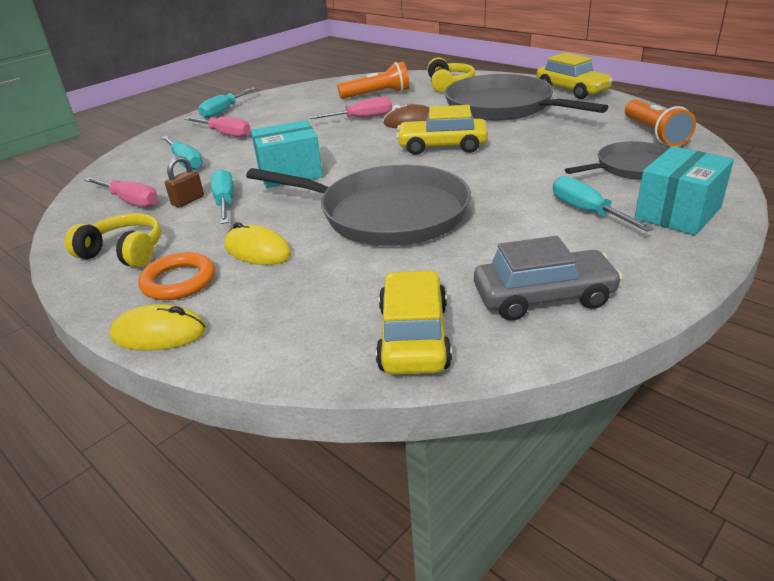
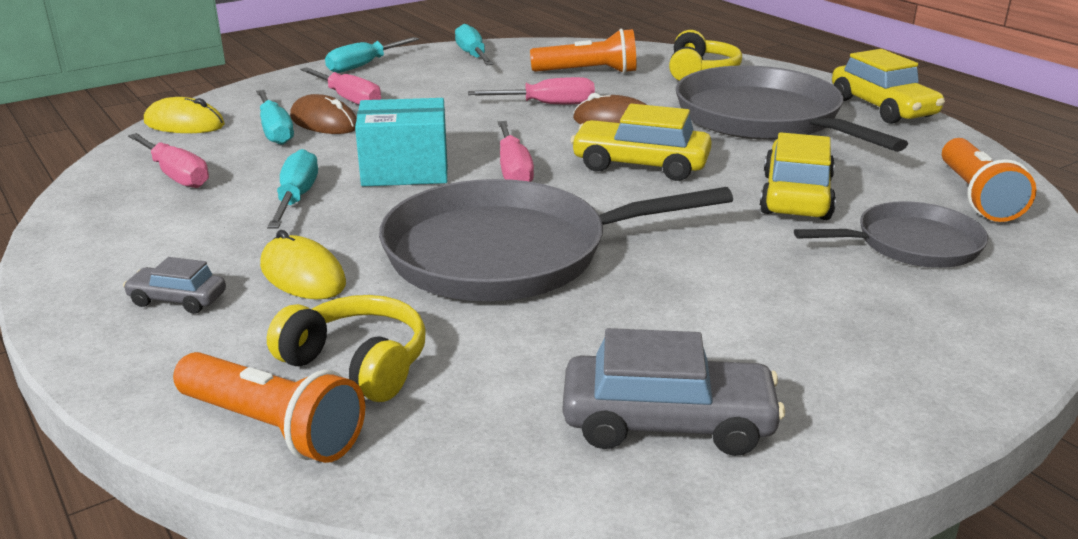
camera: 10 degrees right, 5 degrees down
yellow headphones [65,213,161,268] -> yellow headphones moved to [267,295,425,402]
yellow mouse [110,304,206,351] -> yellow mouse moved to [144,97,225,133]
orange ring [138,252,215,300] -> grey car [123,257,226,314]
brown padlock [165,156,204,208] -> none
grey pan [246,165,471,246] -> grey pan turned 135 degrees clockwise [379,179,733,301]
yellow car [376,270,452,375] -> yellow car moved to [760,132,836,220]
turquoise screwdriver [553,176,654,232] -> turquoise screwdriver moved to [455,24,494,65]
turquoise box [635,146,734,235] -> none
none -> orange flashlight [173,352,365,463]
none -> brown mouse [290,94,357,134]
none -> pink screwdriver [498,121,534,182]

